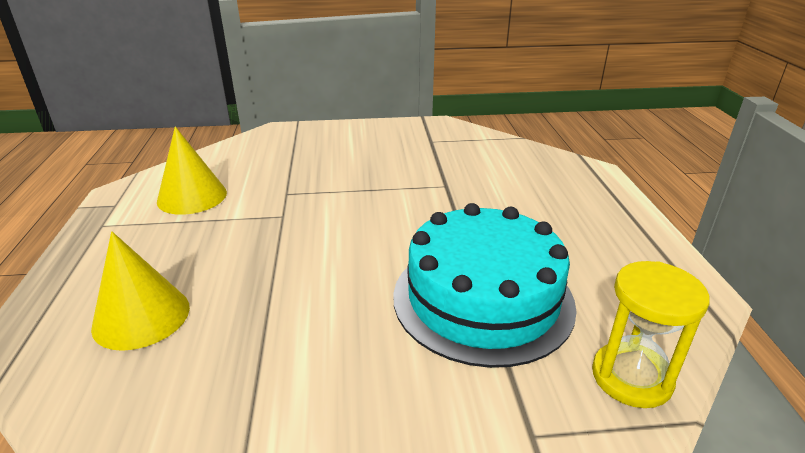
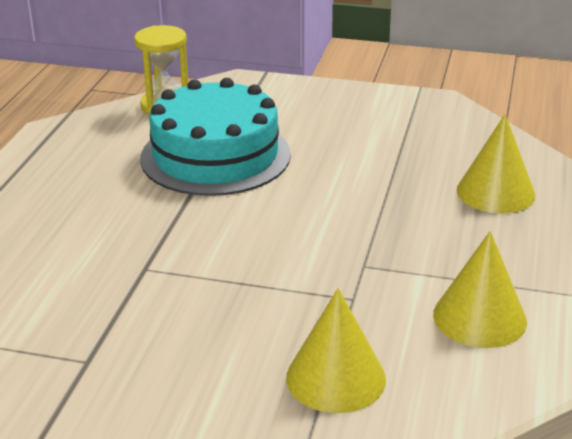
camera: 160 degrees left, 0 degrees up
none -> yellow cone [286,288,386,413]

